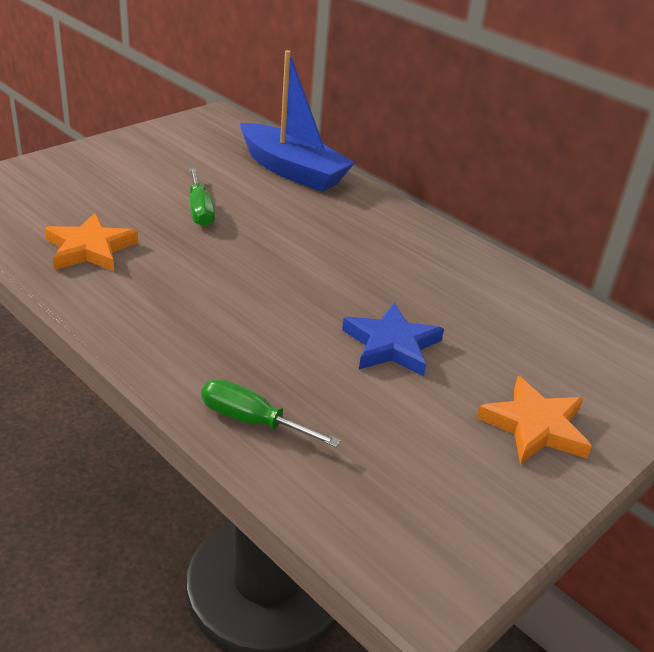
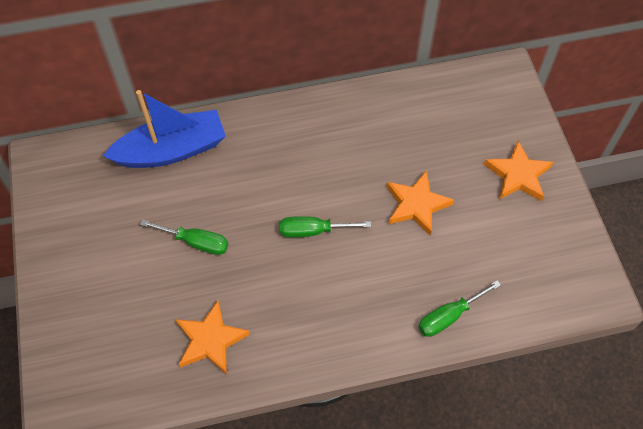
camera: 55 degrees left, 25 degrees up
blue star [342,303,444,377] -> orange star [386,170,454,235]
none -> green screwdriver [280,216,371,238]

